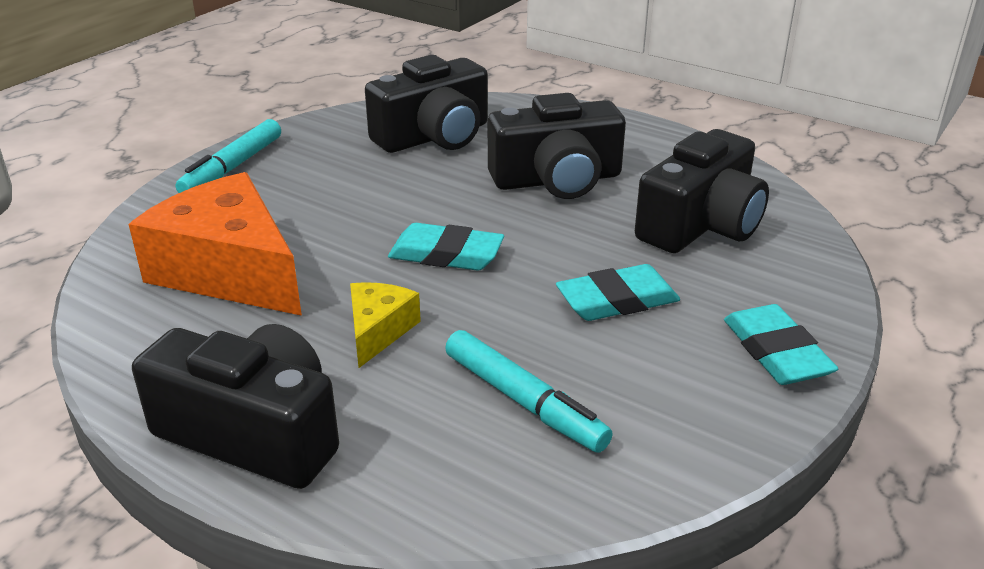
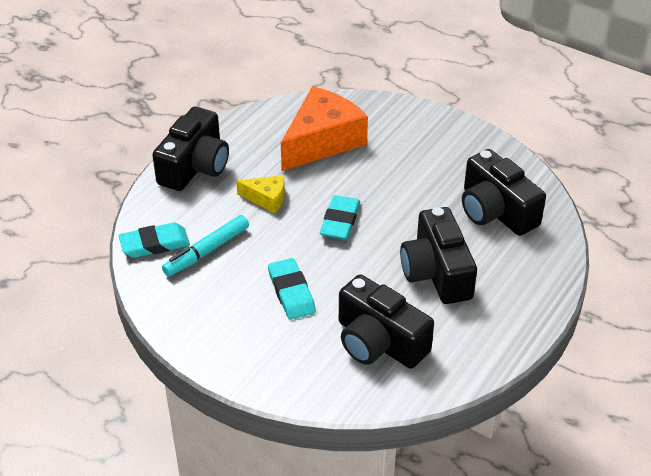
camera: 90 degrees right, 10 degrees up
turquoise marker [176,119,281,193] -> none
turquoise eraser [724,304,838,385] -> turquoise eraser moved to [119,222,190,258]

